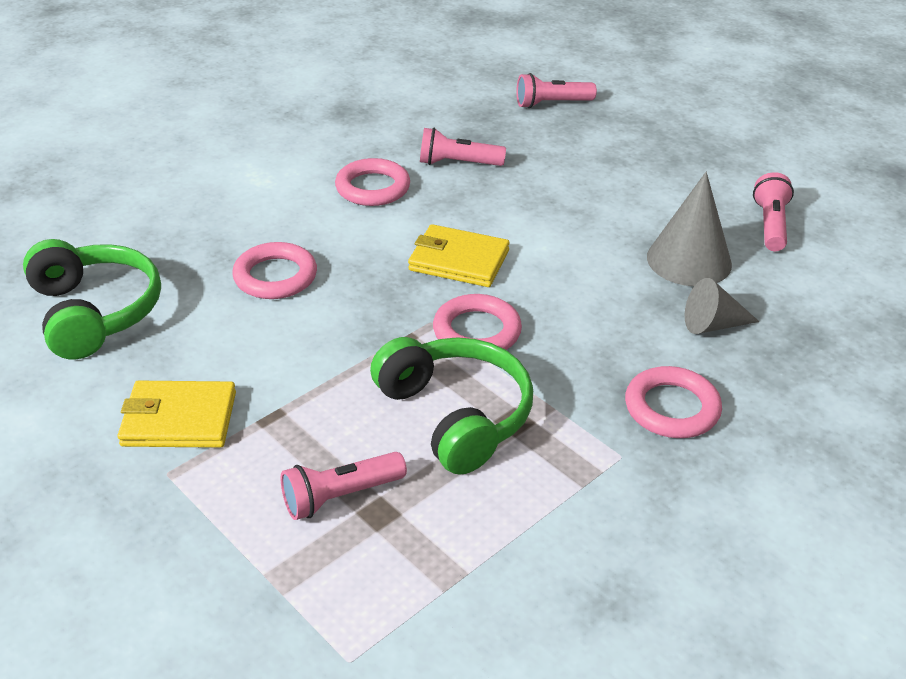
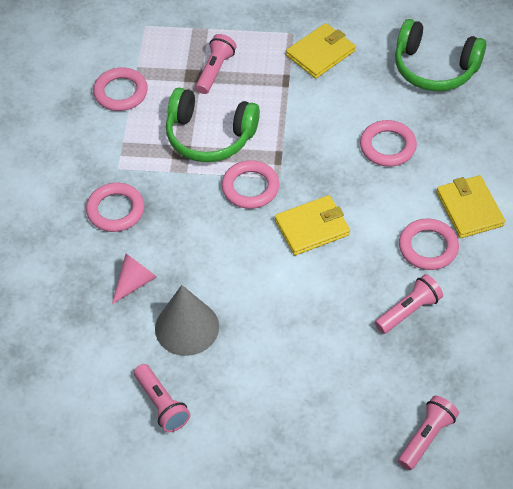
camera: 140 degrees right, 15 degrees up
grey cone [685,278,760,334] -> pink cone [112,254,157,304]
none -> pink ring [93,67,148,111]
none -> yellow wallet [436,175,505,238]

